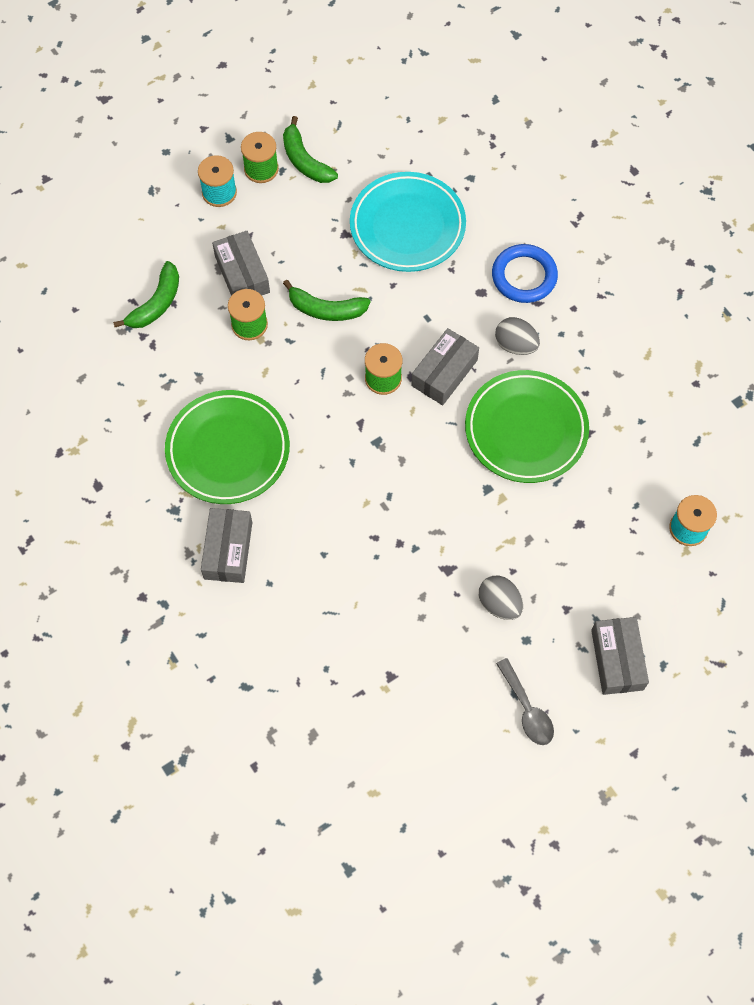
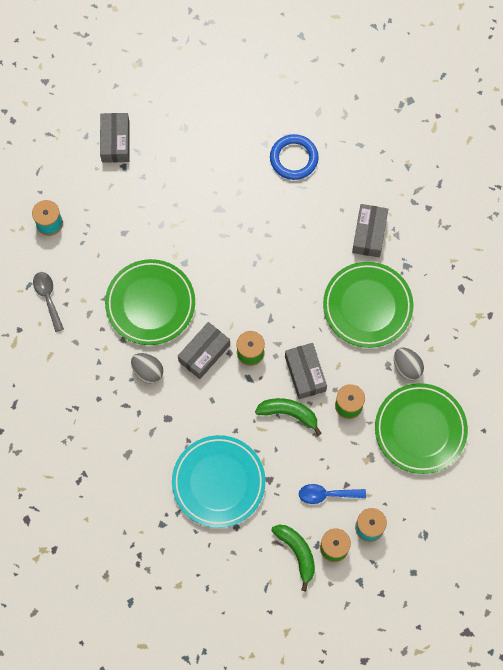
camera: 175 degrees left, 5 degrees up
green banana [113,261,179,328] -> green plate [375,383,468,474]
grey box [212,231,270,296] -> grey box moved to [285,343,327,399]
grey egg [479,576,523,620] -> grey egg moved to [394,347,424,380]
blue ring [492,244,558,303] -> blue ring moved to [270,134,319,180]
grey spoon [496,658,554,745] -> grey spoon moved to [33,272,64,332]
none -> blue spoon [299,484,366,504]

